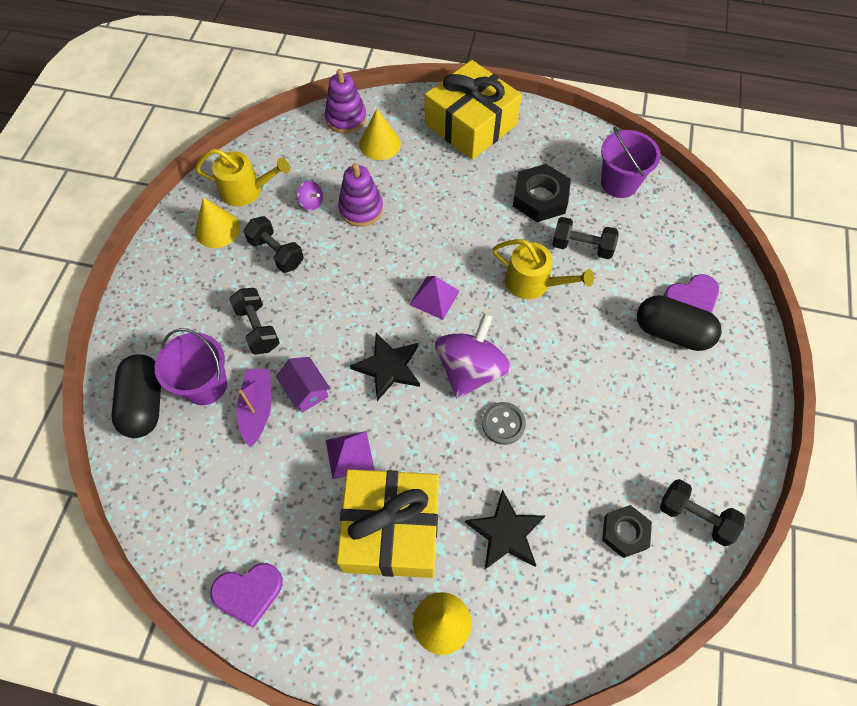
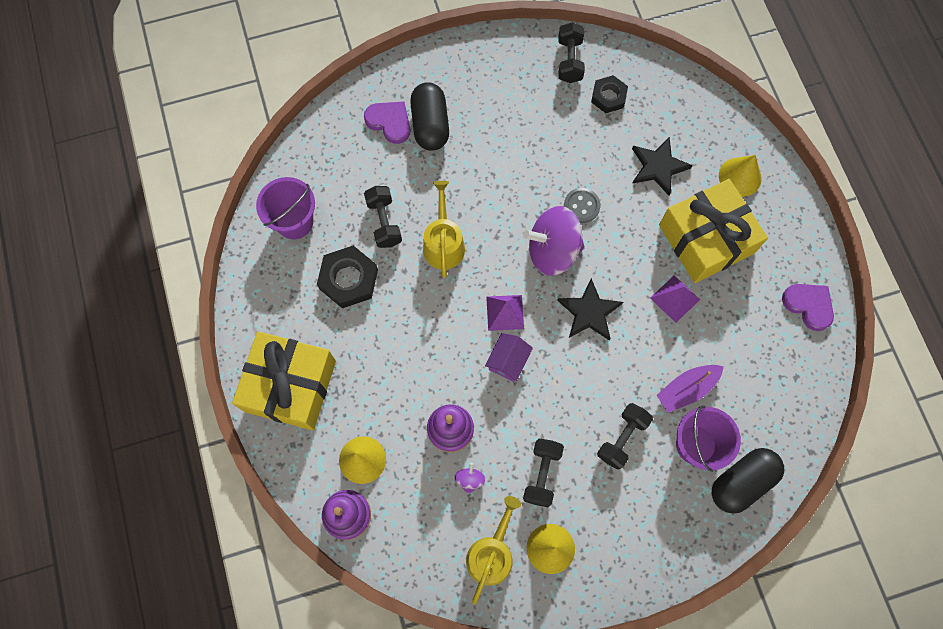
camera: 120 degrees left, 10 degrees up
yellow watering can [195,149,290,206] -> yellow watering can turned 45 degrees clockwise [466,496,521,604]
purple house [276,357,331,413] -> purple house moved to [485,333,533,382]

